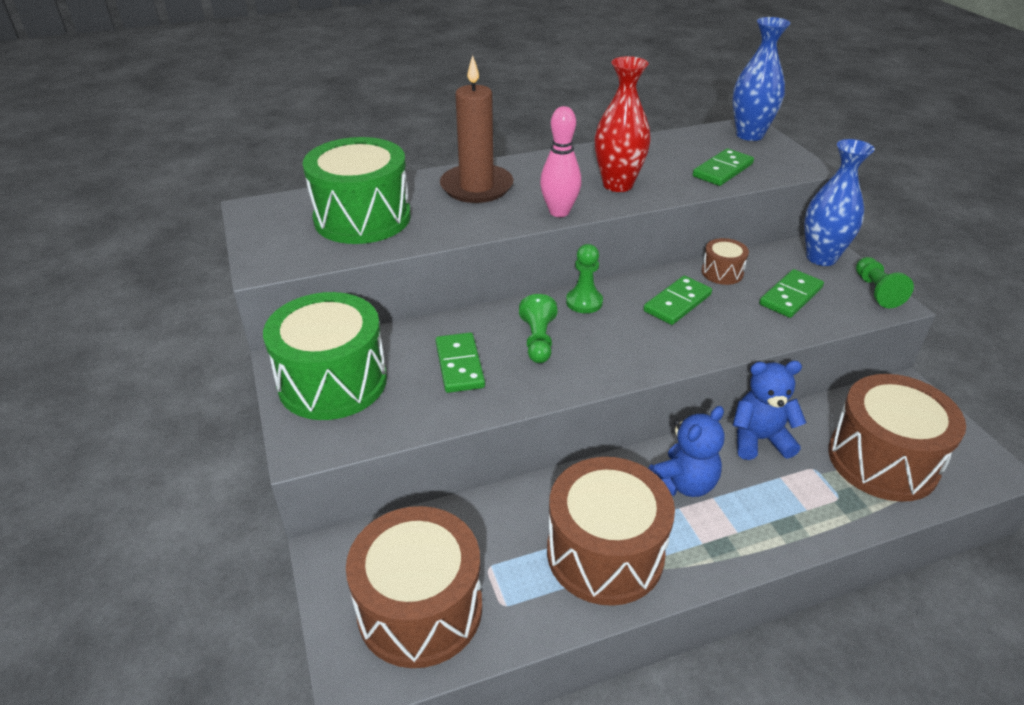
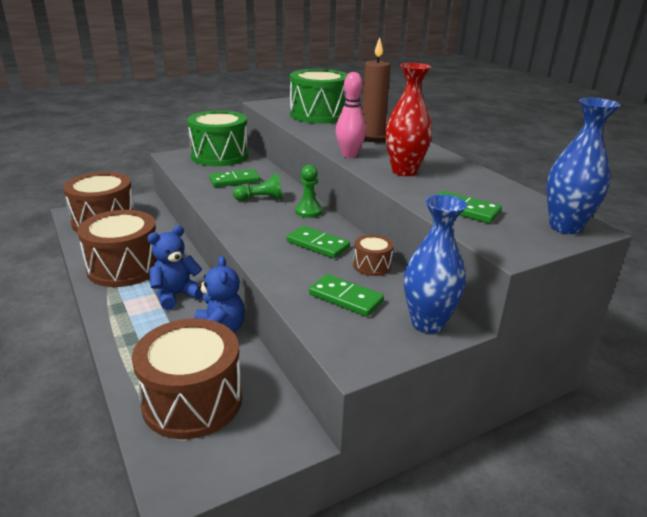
camera: 80 degrees right, 10 degrees down
blue teddy bear [648,406,725,497] -> blue teddy bear turned 105 degrees clockwise [147,226,204,310]
green pawn [856,257,914,308] -> none

